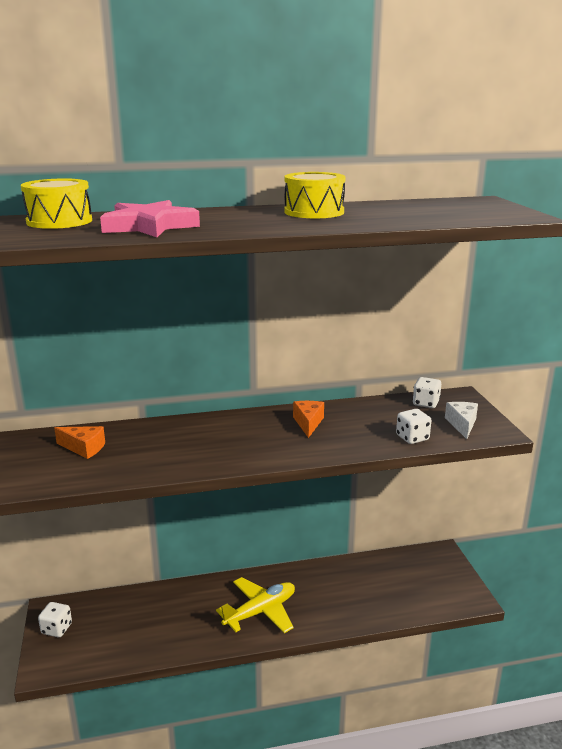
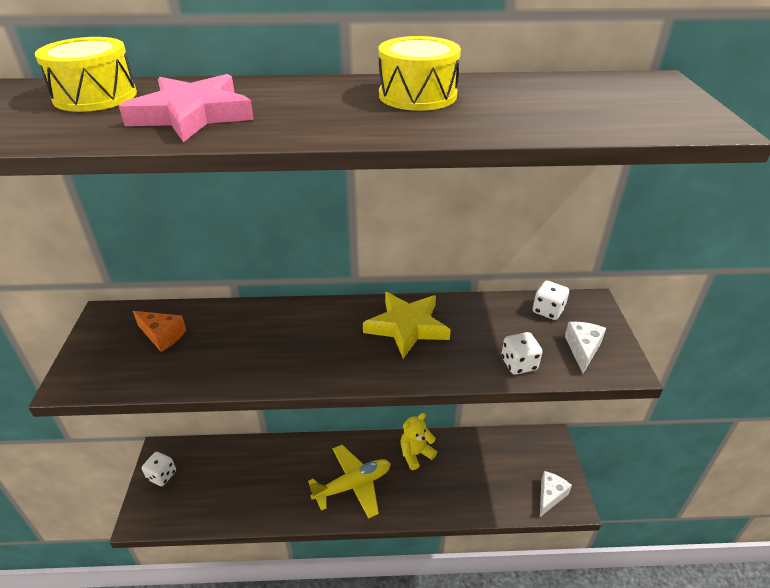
camera: 10 degrees right, 15 degrees up
orange cheese [293,401,324,438] -> yellow star [363,292,451,359]
none -> yellow teddy bear [400,413,437,470]
none -> white cheese [540,471,572,517]

